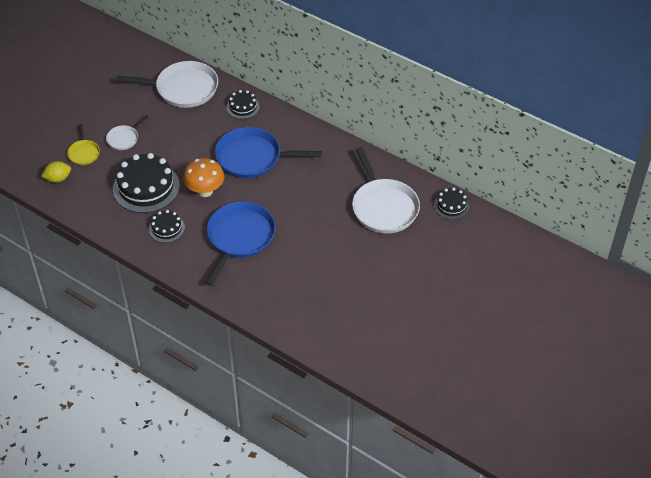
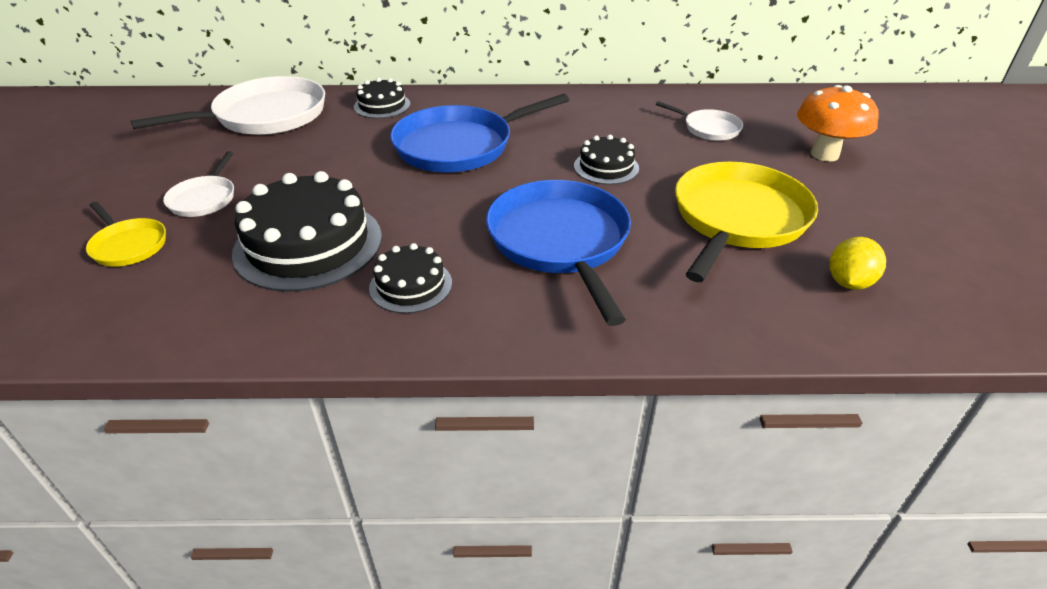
camera: 35 degrees left, 10 degrees down
yellow lemon [41,161,71,183] -> yellow lemon moved to [830,237,886,290]
orange mushroom [183,158,224,197] -> orange mushroom moved to [797,85,879,162]
white pan [352,147,420,233] -> white pan [656,101,743,141], size x0.50
black cake [434,188,469,220] -> black cake moved to [574,135,639,185]
none -> yellow pan [675,162,818,282]

